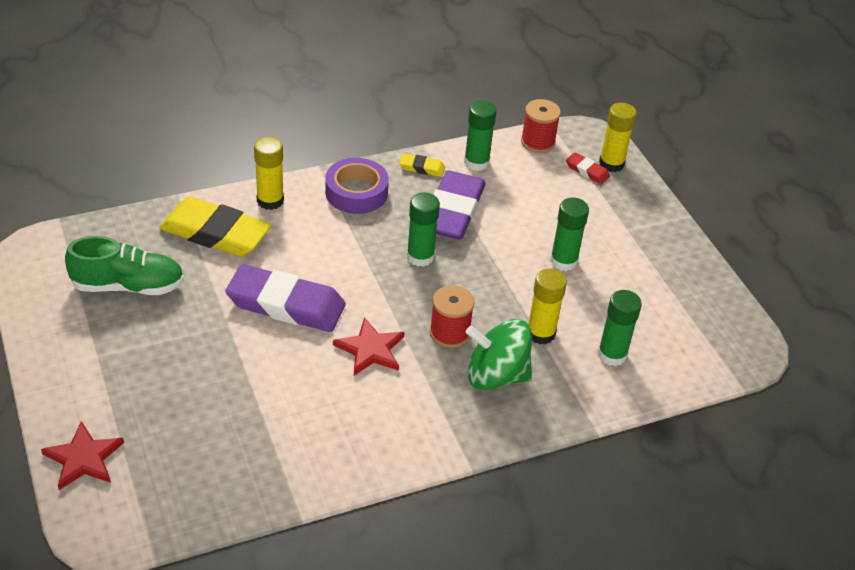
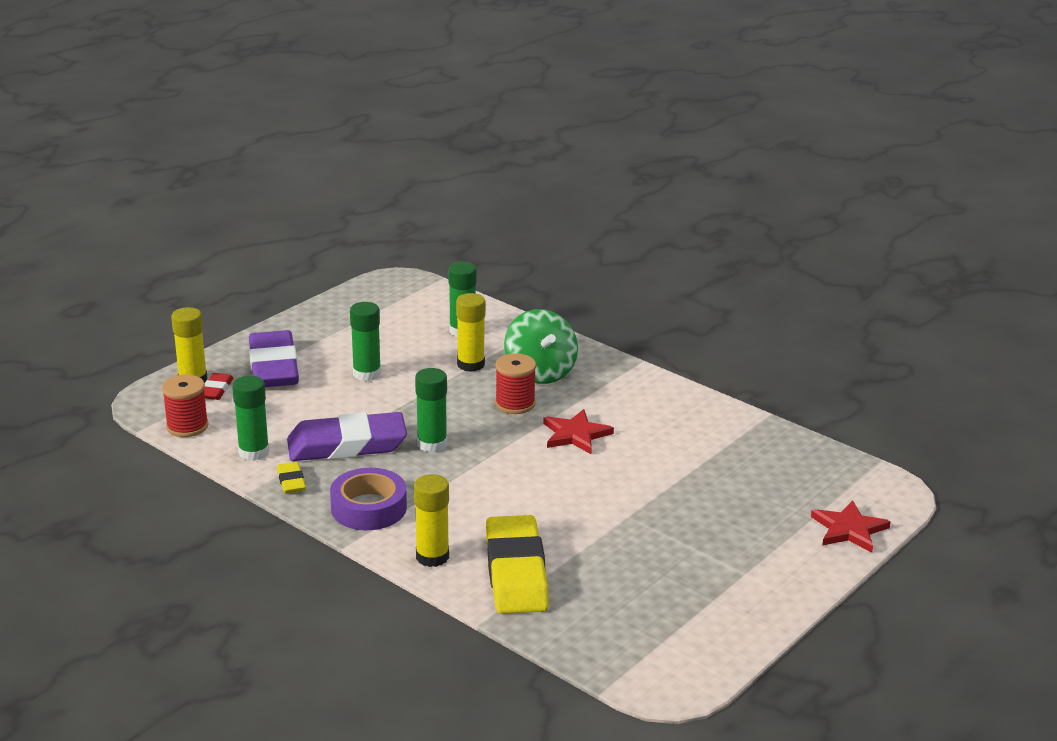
camera: 115 degrees left, 15 degrees down
green shoe [65,236,184,295] -> none
purple eraser [225,264,346,332] -> purple eraser moved to [249,330,299,387]

